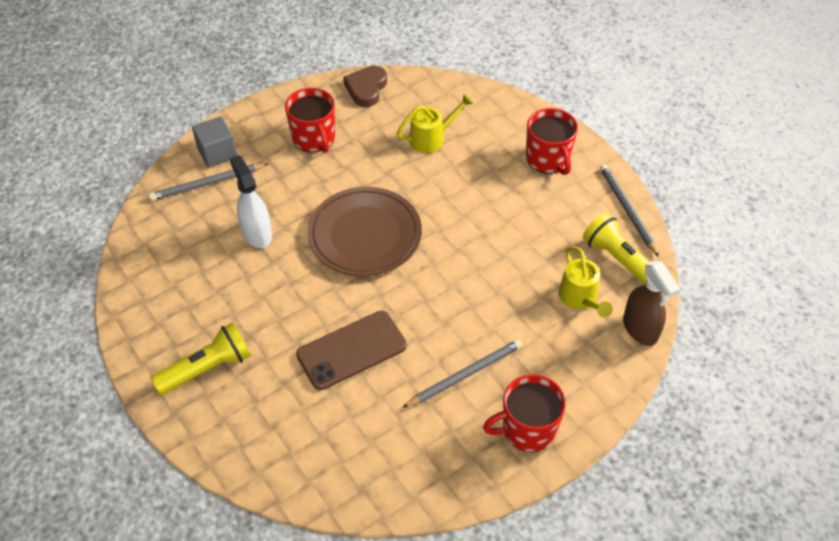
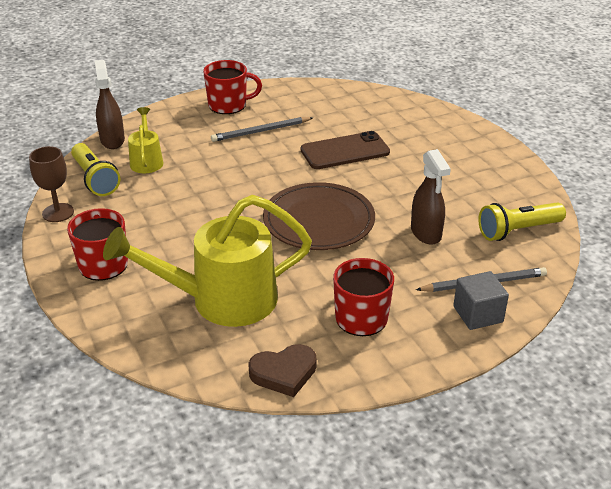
camera: 170 degrees left, 15 degrees down
yellow flashlight [151,322,251,395] -> yellow flashlight moved to [478,202,566,241]
white spray bottle [229,155,272,248] -> brown spray bottle [411,149,451,245]
brown heart [343,66,387,107] -> brown heart turned 45 degrees clockwise [248,344,317,397]
yellow watering can [396,94,474,153] -> yellow watering can [103,195,312,327], size x2.03
grey pencil [600,164,659,257] -> brown goblet [29,146,74,222]

